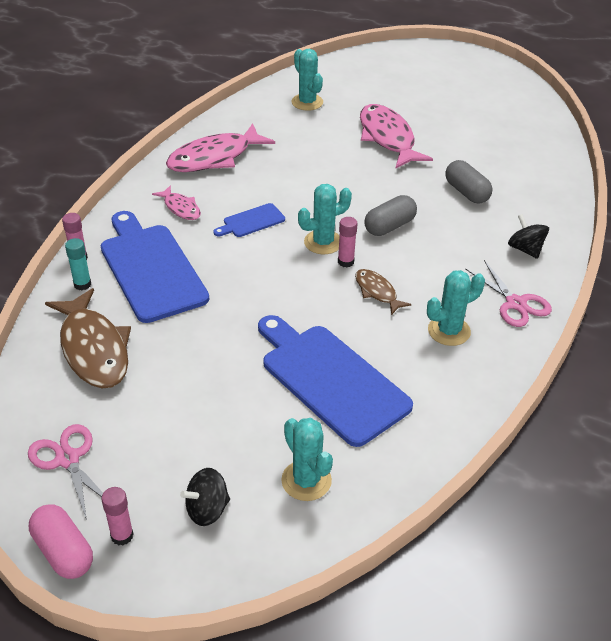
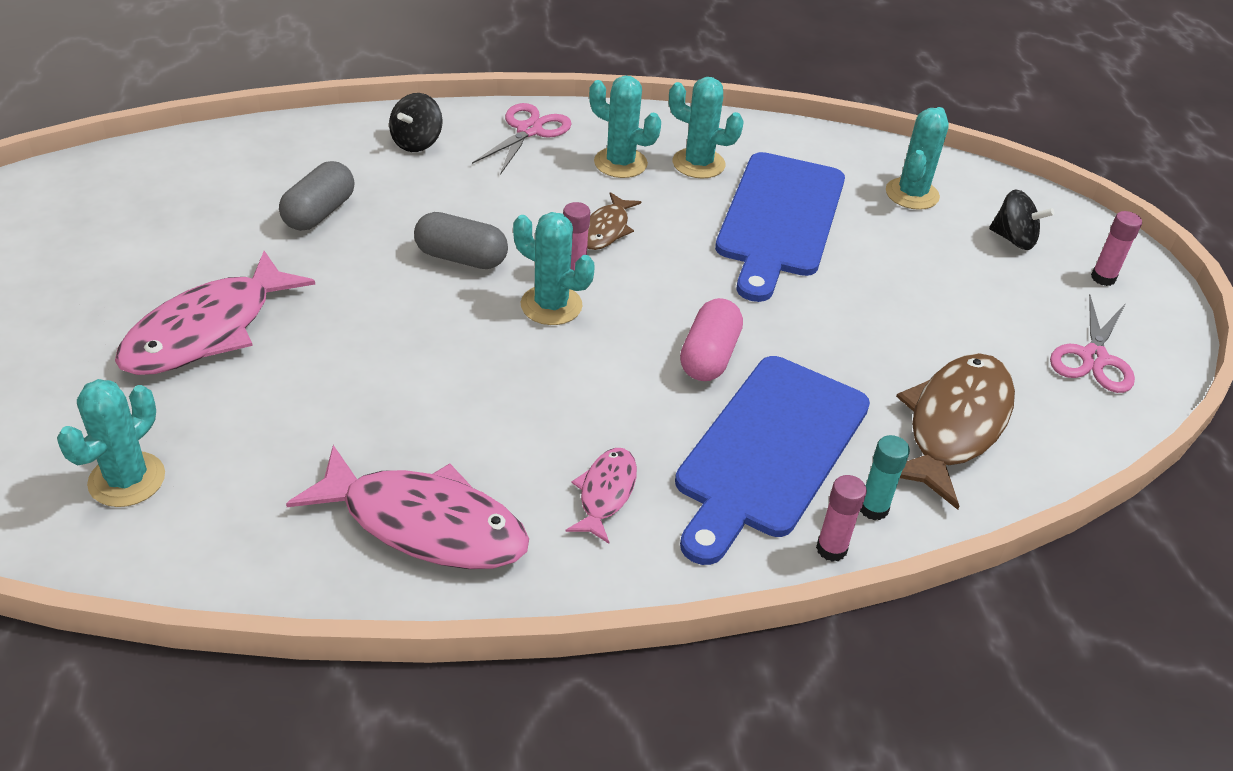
camera: 125 degrees left, 0 degrees up
pink capsule [29,504,93,579] -> pink capsule moved to [680,298,743,381]
blue cutting board [213,203,285,237] -> none
none -> turquoise cactus [669,77,744,178]

